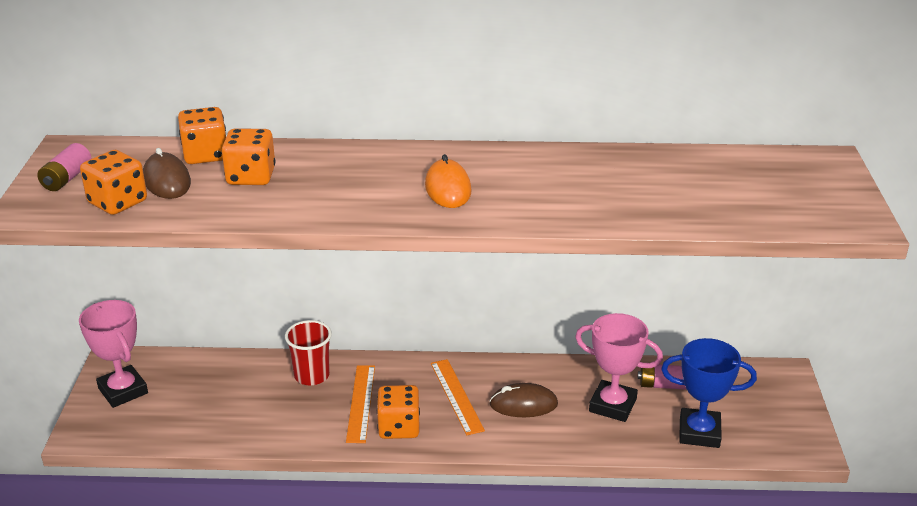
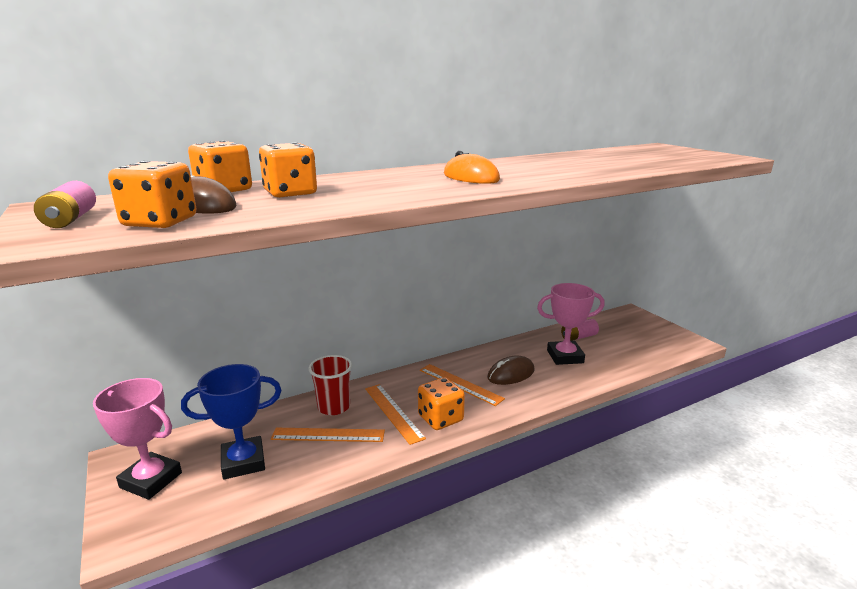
camera: 30 degrees left, 10 degrees down
blue trophy [661,338,757,448] -> blue trophy moved to [181,364,282,480]
none -> orange ruler [271,428,385,442]

